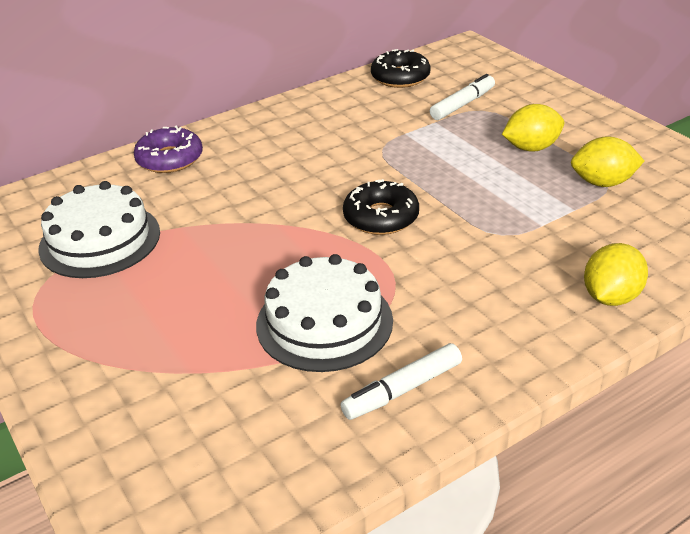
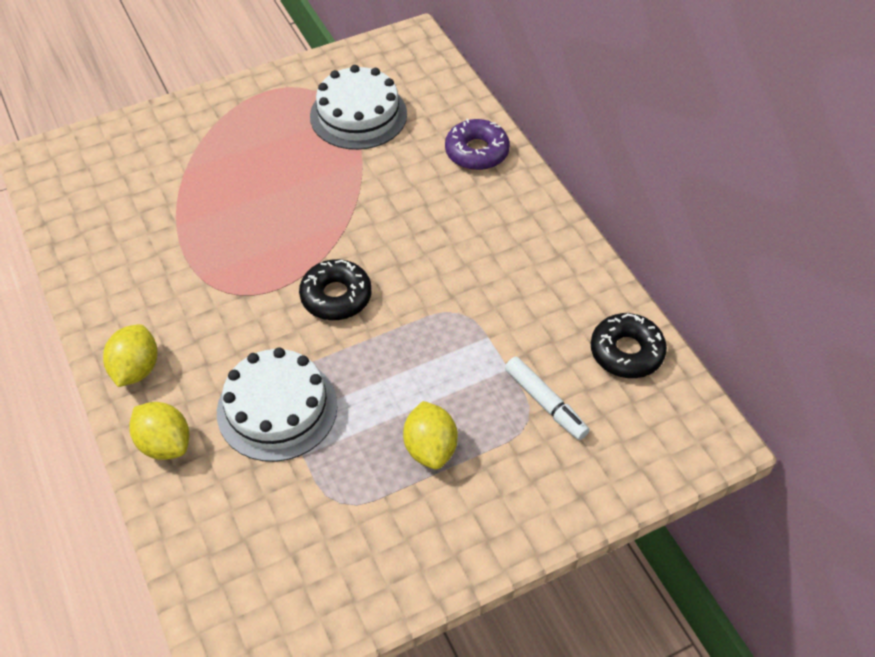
camera: 95 degrees right, 15 degrees up
white cake [256,254,393,372] -> white cake moved to [217,347,338,462]
white marker [340,343,462,420] -> none
yellow lemon [571,136,644,187] -> yellow lemon moved to [103,324,158,387]

